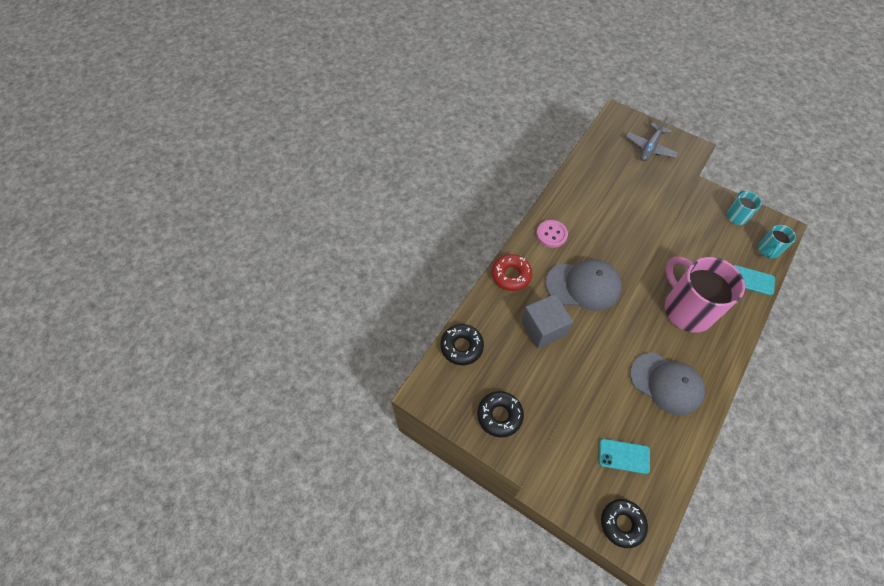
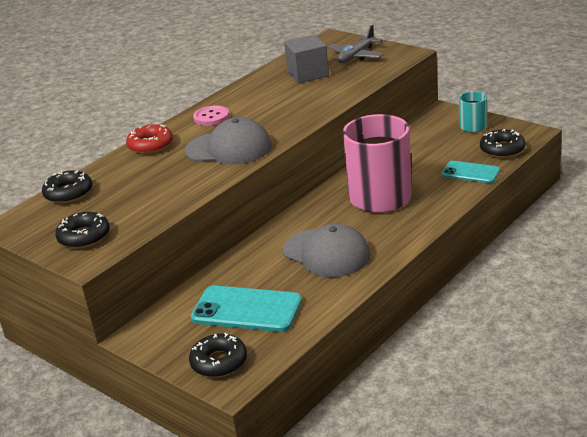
camera: 10 degrees right, 30 degrees down
grey cube [521,294,573,349] -> grey cube moved to [284,34,329,83]
turquoise phone [599,439,650,474] -> turquoise phone [191,285,302,332], size x1.64
turquoise mug [758,225,796,259] -> black donut [480,129,525,158]

